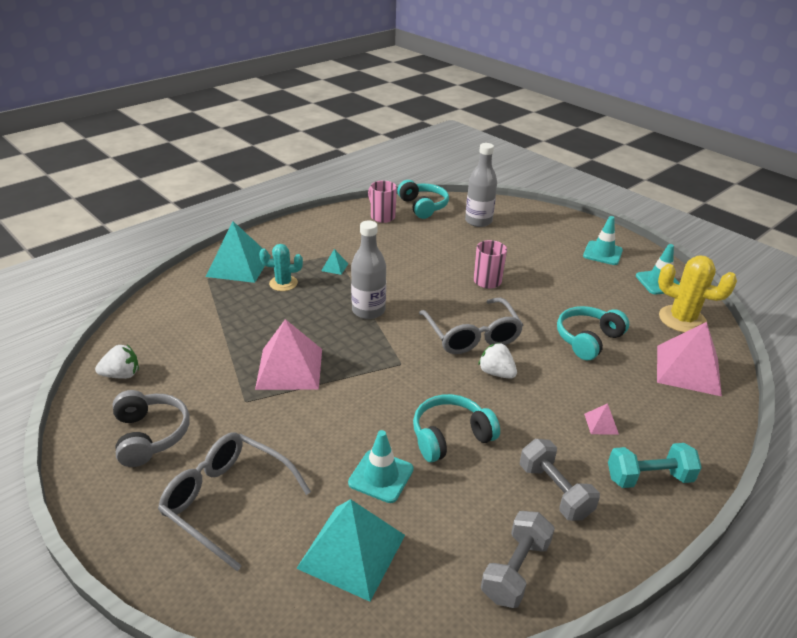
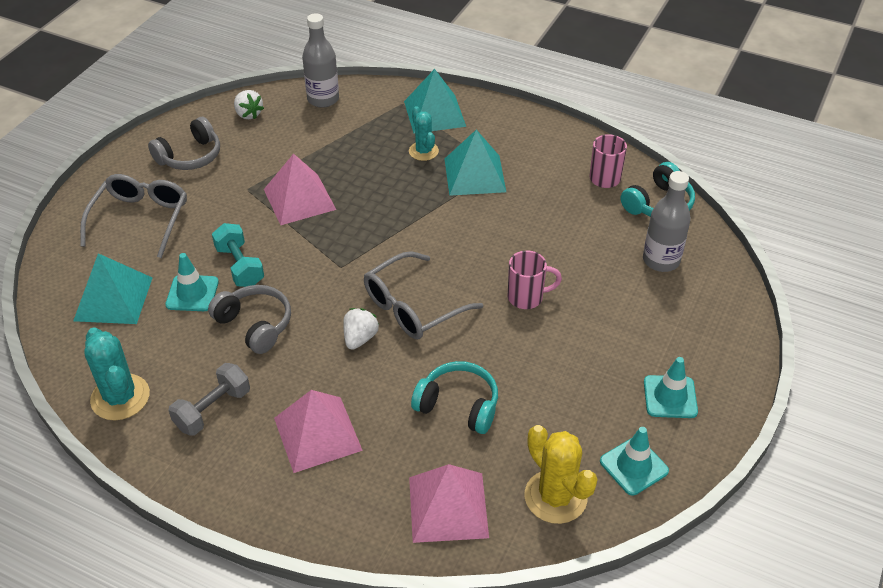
camera: 70 degrees right, 10 degrees up
turquoise pyramid [321,249,348,275] -> turquoise pyramid [444,130,506,196], size x2.34
grey bottle [351,220,386,319] -> grey bottle moved to [302,13,339,108]
turquoise headphones [413,394,500,462] -> grey headphones [208,285,291,354]
grey dumbbell [481,511,555,608] -> turquoise cactus [84,328,150,420]
pink pyramid [584,403,619,435] -> pink pyramid [274,390,363,473], size x2.34
turquoise dumbbell [608,443,702,488] -> turquoise dumbbell moved to [212,223,264,287]
yellow cactus [658,256,737,333] -> yellow cactus turned 45 degrees counterclockwise [525,425,598,524]

